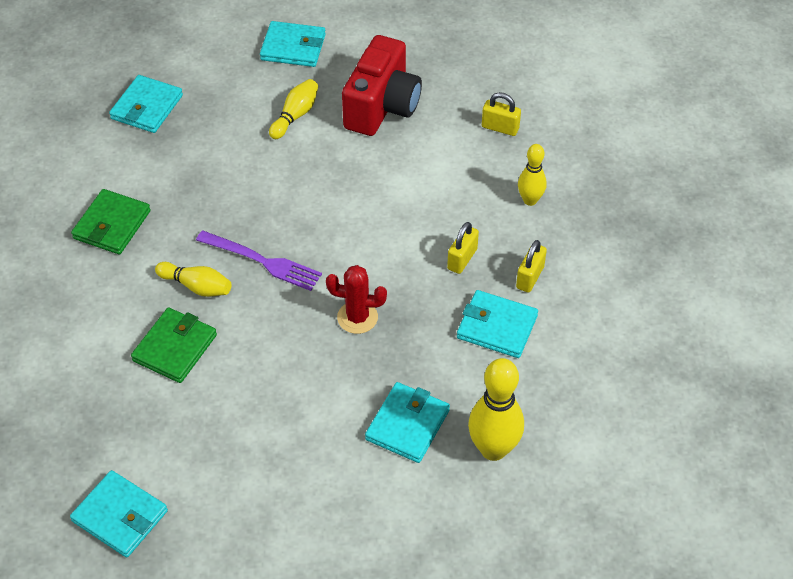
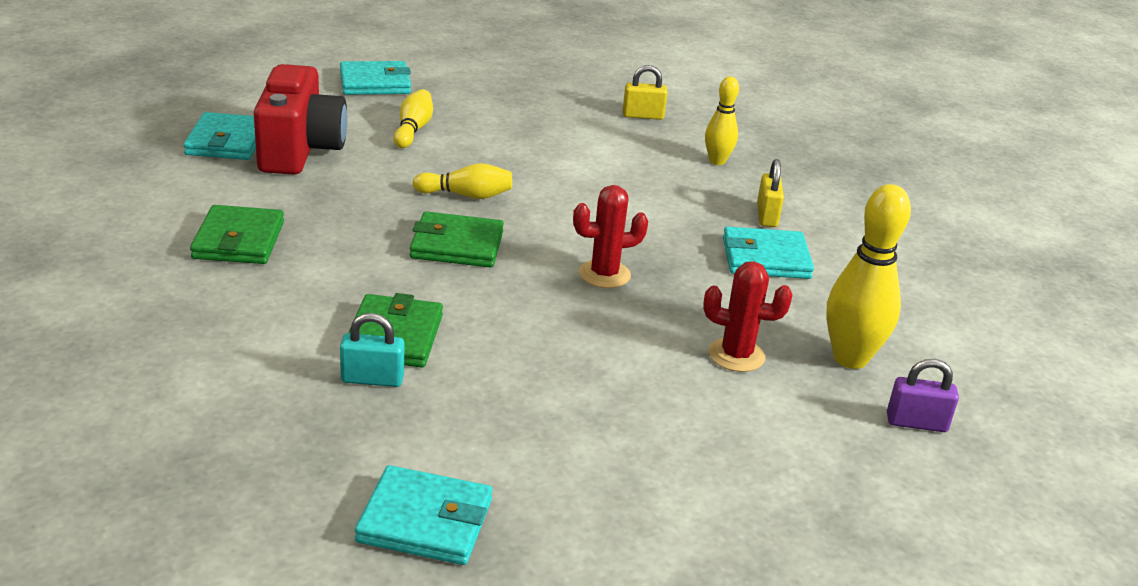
camera: 25 degrees left, 20 degrees down
yellow bowling pin [155,262,231,297] -> yellow bowling pin moved to [412,163,512,199]
purple fork [196,230,322,291] -> green wallet [410,211,504,268]
red camera [342,35,422,136] -> red camera moved to [254,64,348,175]
turquoise wallet [365,382,450,463] -> red cactus [703,261,792,372]
yellow padlock [447,222,479,274] -> none
none -> turquoise padlock [340,313,404,387]
none -> purple padlock [887,359,959,432]

